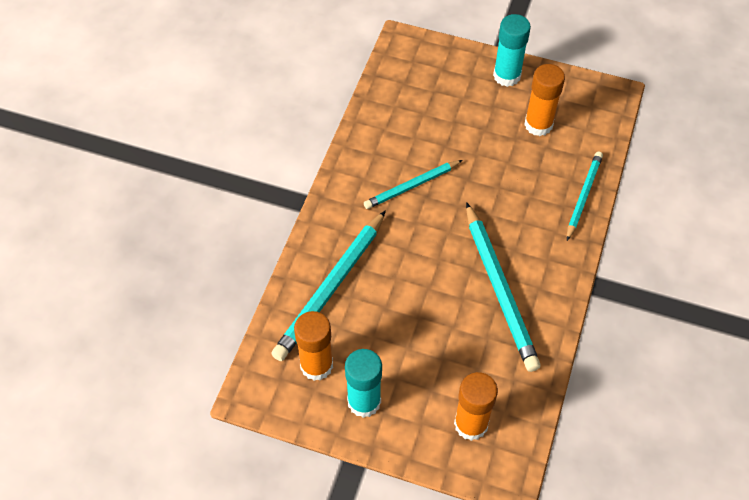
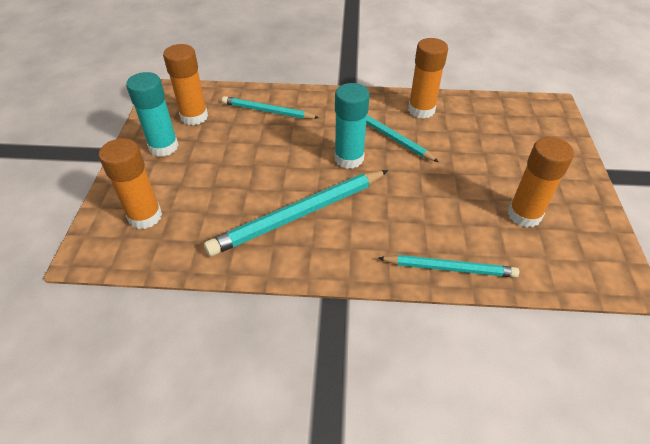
camera: 75 degrees right, 10 degrees down
turquoise pencil [271,210,386,361] -> turquoise pencil [222,96,319,119], size x0.61
turquoise glue stick [493,14,531,87] -> turquoise glue stick moved to [335,83,370,169]
none -> orange glue stick [408,38,448,119]

